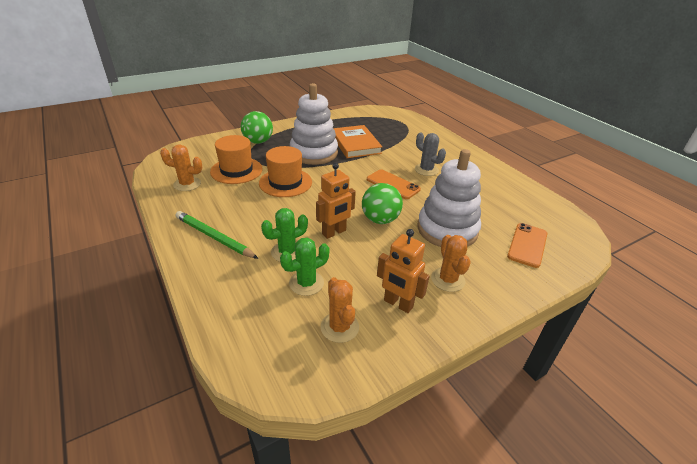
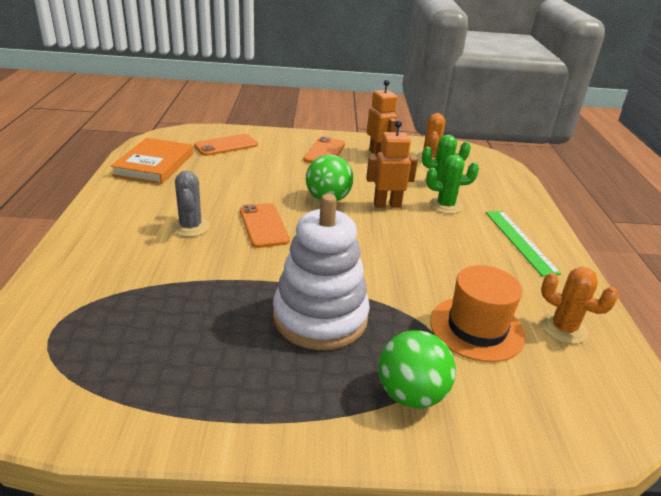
camera: 150 degrees left, 5 degrees down
green pencil [176,211,259,259] -> green ruler [486,211,561,276]
orange hat [259,146,312,197] -> none
orange book [333,125,382,158] -> orange book moved to [111,138,193,184]
white stacking toy [417,149,481,247] -> none
orange cactus [431,235,471,292] -> orange phone [304,137,345,163]

